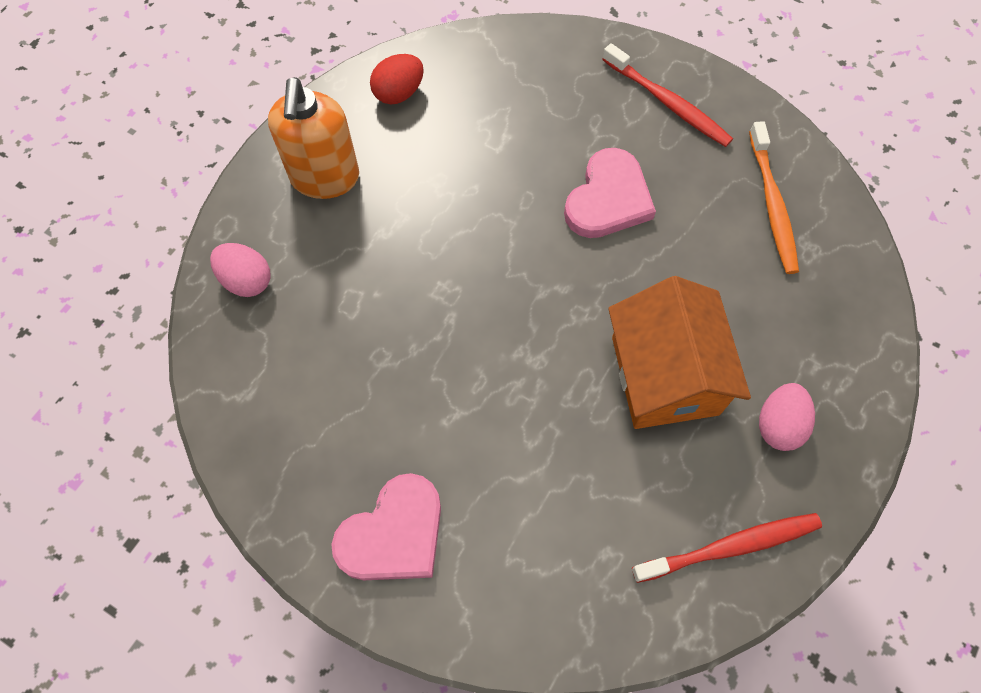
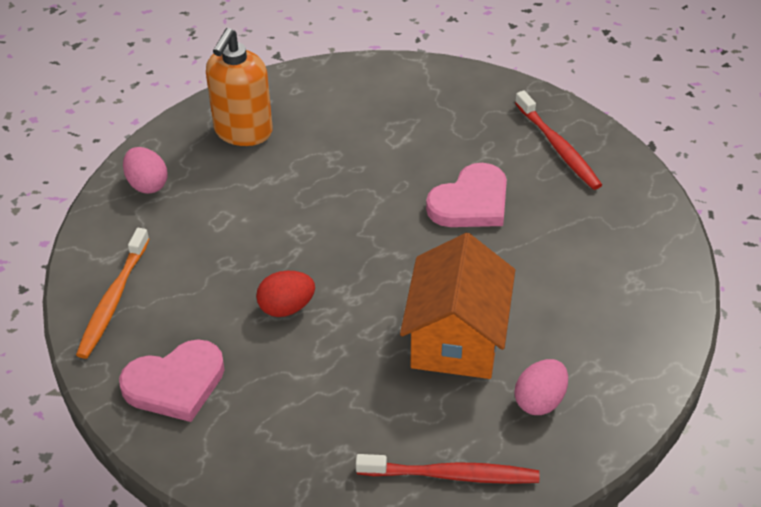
camera: 20 degrees right, 20 degrees down
red egg [370,54,424,104] -> red egg moved to [256,271,315,317]
orange toothbrush [749,121,799,274] -> orange toothbrush moved to [76,228,150,359]

